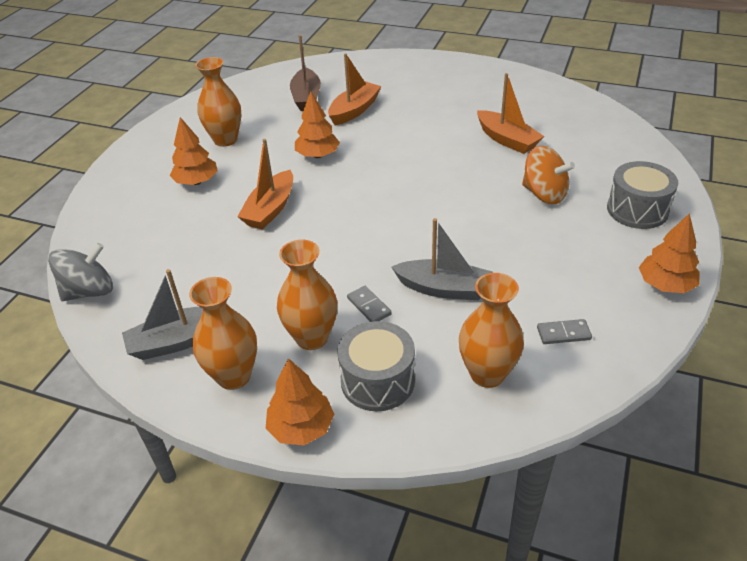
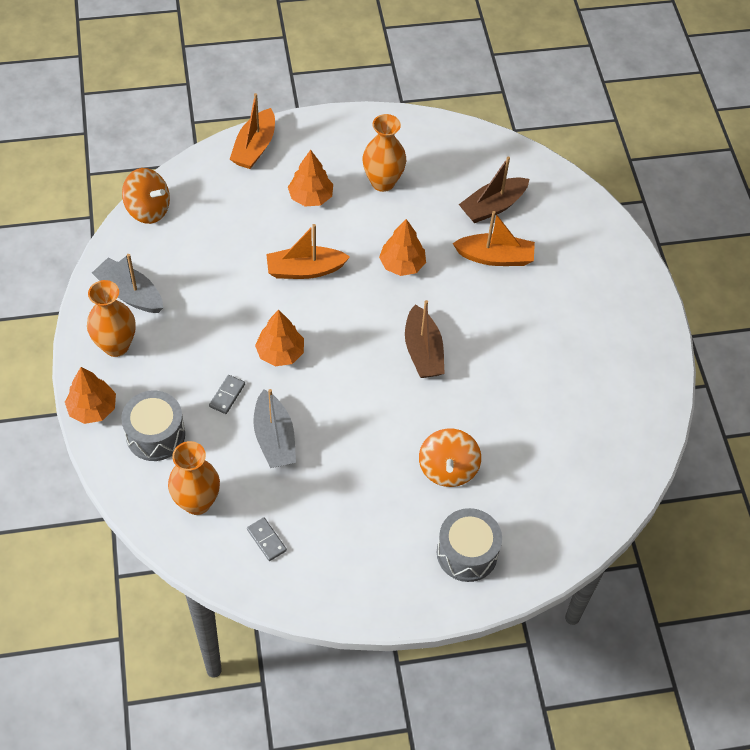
camera: 55 degrees right, 15 degrees up
grey spinning top [48,243,113,301] -> orange spinning top [122,168,170,224]
orange vase [277,239,337,350] -> none
orange boat [477,73,544,154] -> orange boat moved to [230,93,275,169]
orange tree [639,213,700,293] -> orange tree moved to [255,310,304,366]
none -> brown boat [405,300,445,378]

